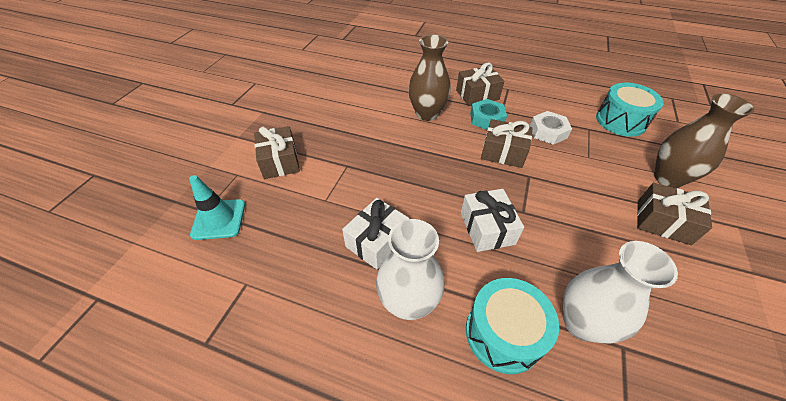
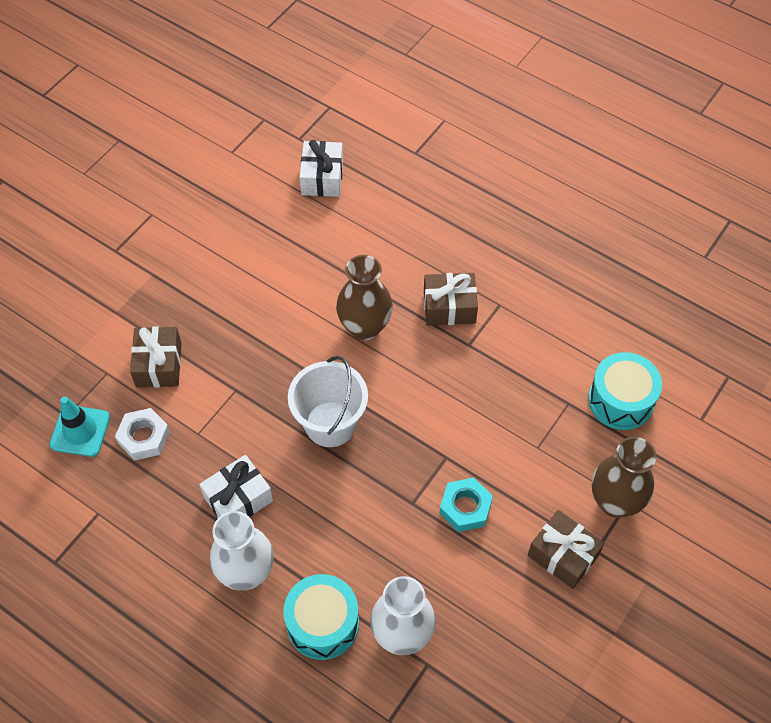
camera: 15 degrees right, 10 degrees up
white gift [461,189,524,252] -> white gift moved to [300,140,343,197]
turquoise nut [470,99,507,130] -> turquoise nut moved to [439,478,493,532]
brown gift [481,119,533,168] -> none
white nut [530,111,572,145] -> white nut moved to [115,408,170,461]
none -> white bucket [288,356,368,447]

